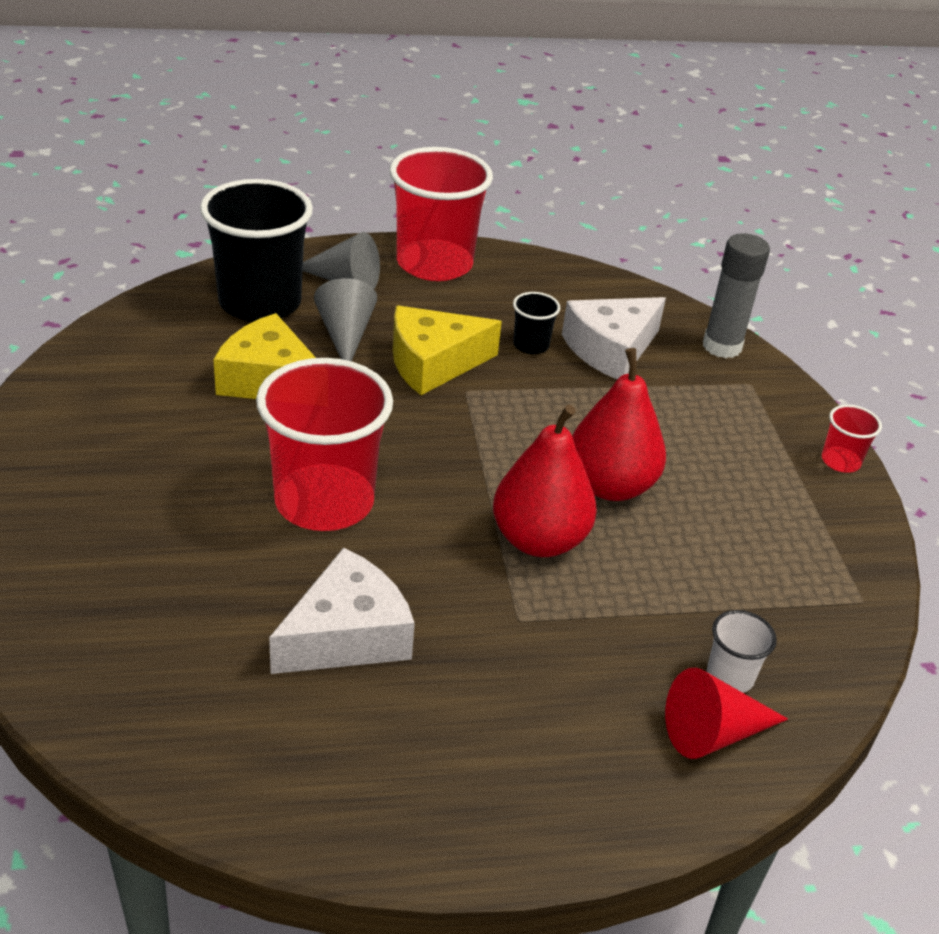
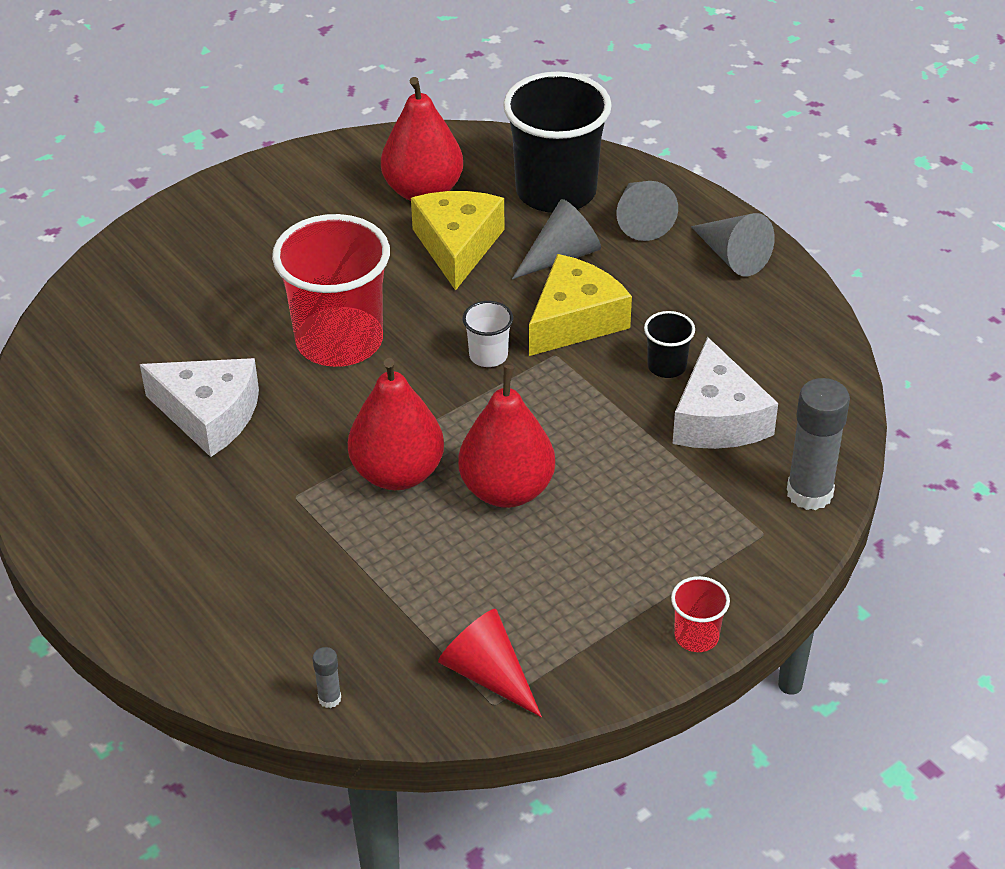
camera: 65 degrees right, 5 degrees up
red cup [389,147,493,281] -> grey cone [691,213,775,276]
yellow cheese [393,305,502,395] -> yellow cheese turned 90 degrees clockwise [529,254,632,356]
white cheese [562,297,666,379] -> white cheese turned 120 degrees counterclockwise [673,337,778,449]
red cone [665,668,788,759] -> red cone moved to [438,609,542,717]
white cup [707,610,777,693] -> white cup moved to [463,301,513,367]
none -> grey glue stick [313,647,341,708]
none -> red pear [381,77,463,201]

